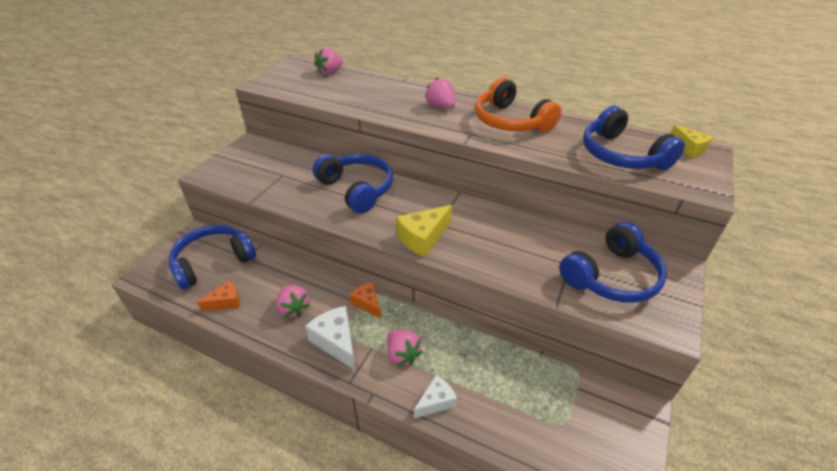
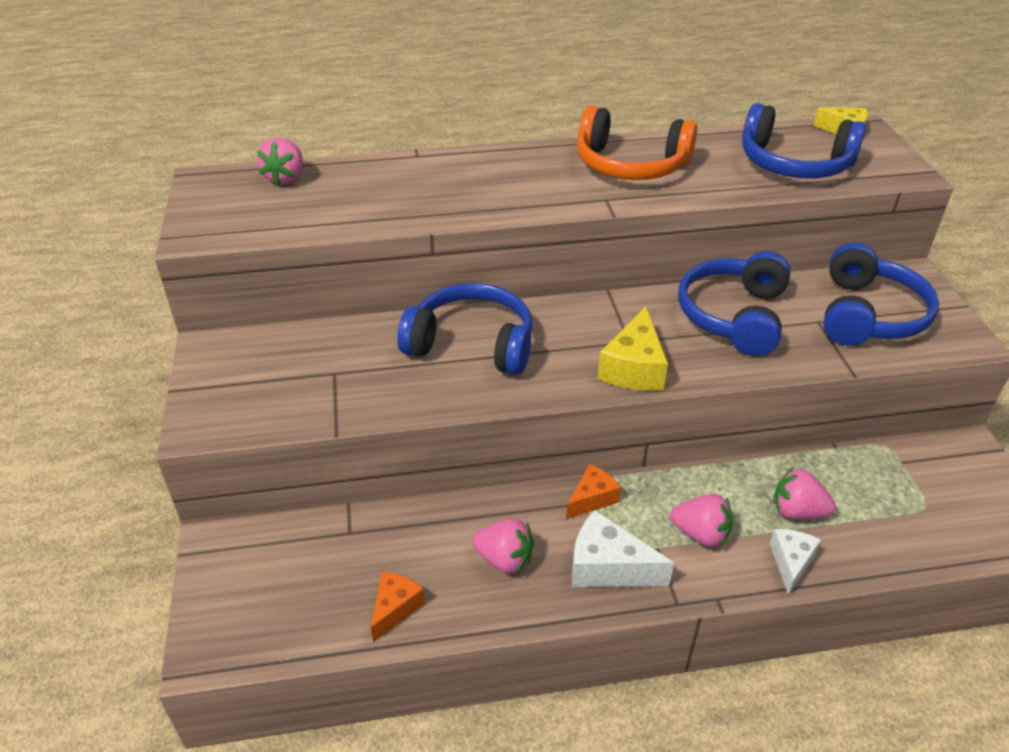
camera: 35 degrees left, 0 degrees up
blue headphones [169,225,256,290] -> blue headphones moved to [678,251,791,356]
orange cheese [349,282,381,318] -> orange cheese turned 120 degrees clockwise [566,464,621,519]
pink strawberry [425,78,455,109] -> pink strawberry moved to [774,468,836,520]

